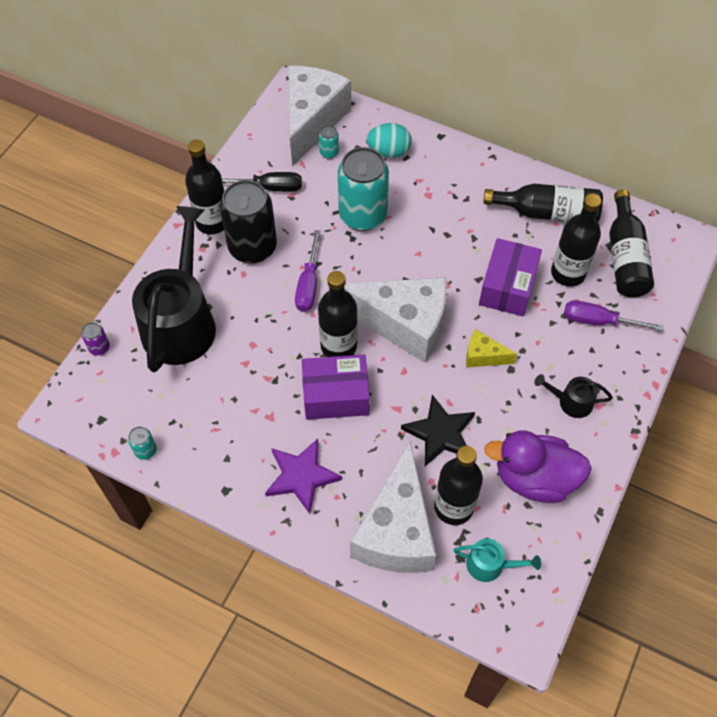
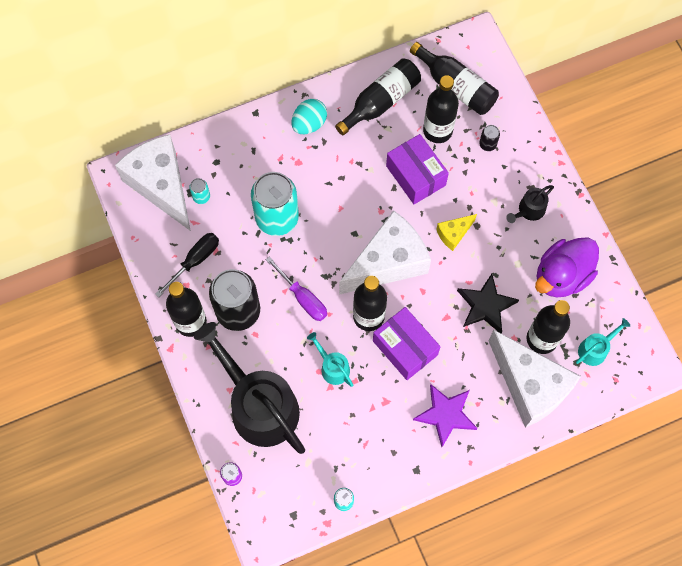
camera: 50 degrees left, 10 degrees up
purple box [302,355,370,420] -> purple box turned 75 degrees counterclockwise [373,307,441,380]
turquoise egg [366,123,412,158] -> turquoise egg moved to [292,99,327,134]
purple screwdriver [564,300,664,331] -> black can [479,125,500,151]
none -> turquoise watering can [307,332,353,387]

